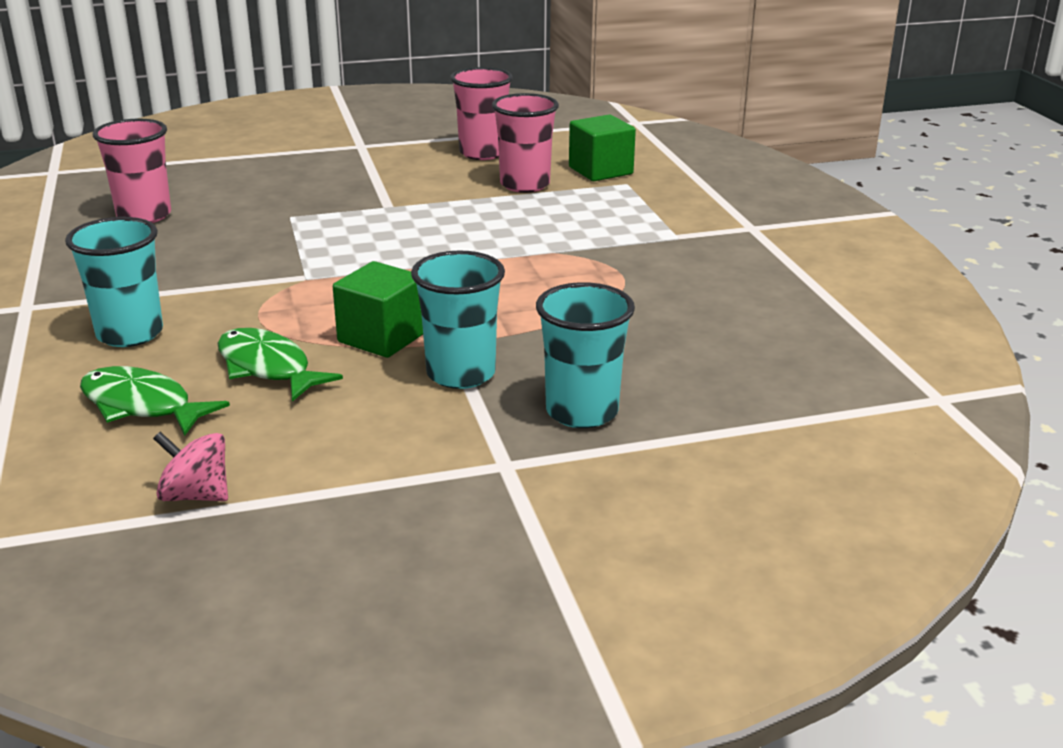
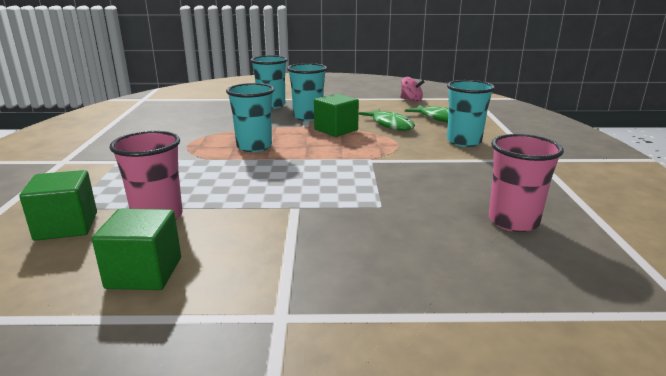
camera: 165 degrees left, 5 degrees down
pink cup [450,67,513,160] -> green cube [92,209,181,290]
none -> turquoise cup [226,83,274,152]

